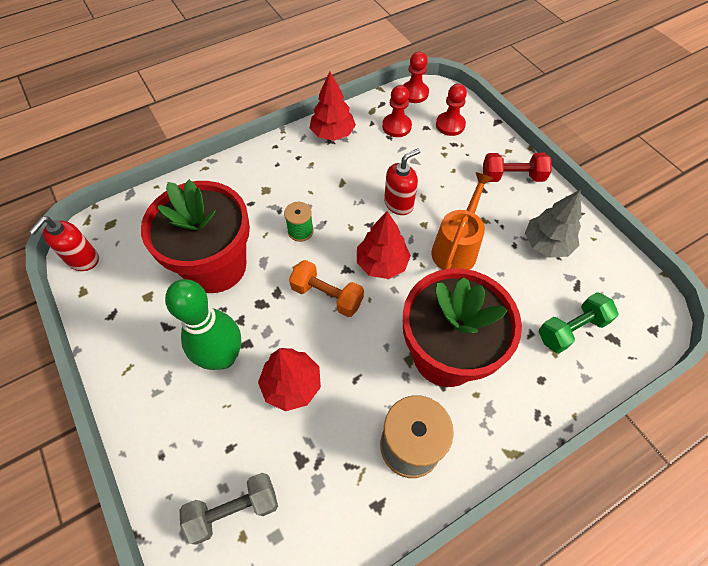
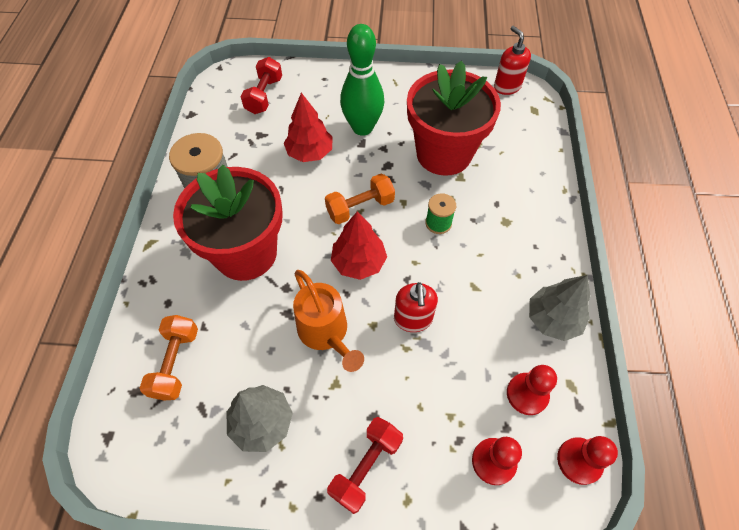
camera: 125 degrees right, 0 degrees up
grey dumbbell [180,473,278,545] -> red dumbbell [240,57,282,114]
red tree [310,72,356,141] -> grey tree [529,275,590,341]
green dumbbell [539,292,619,353] -> orange dumbbell [140,315,198,401]

